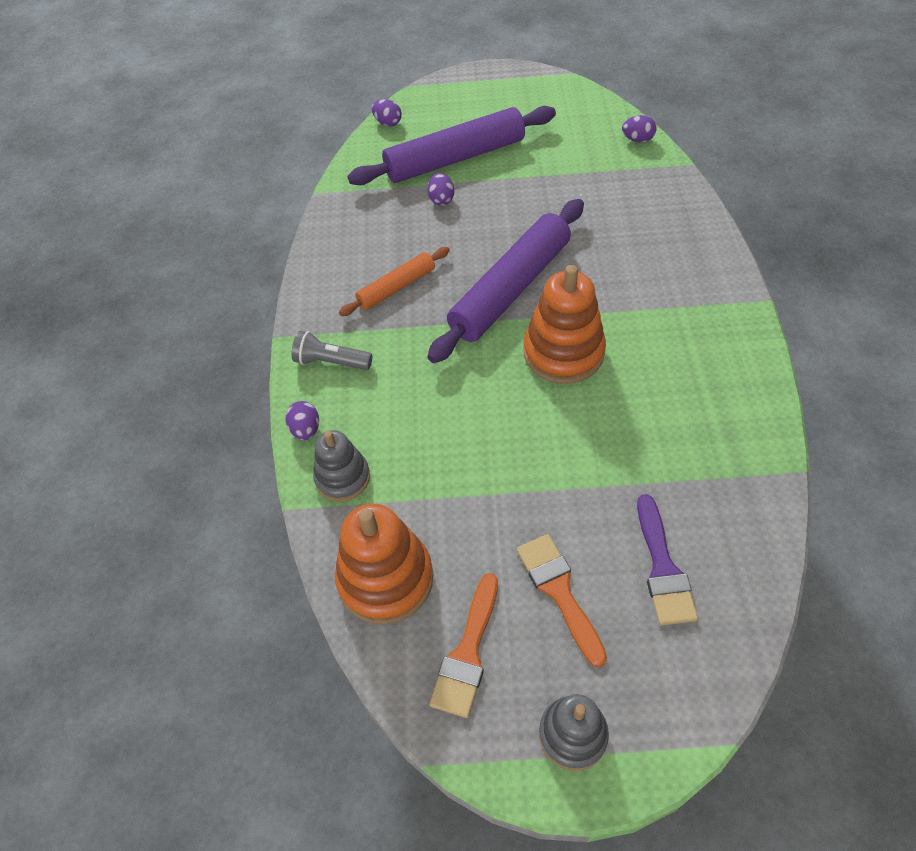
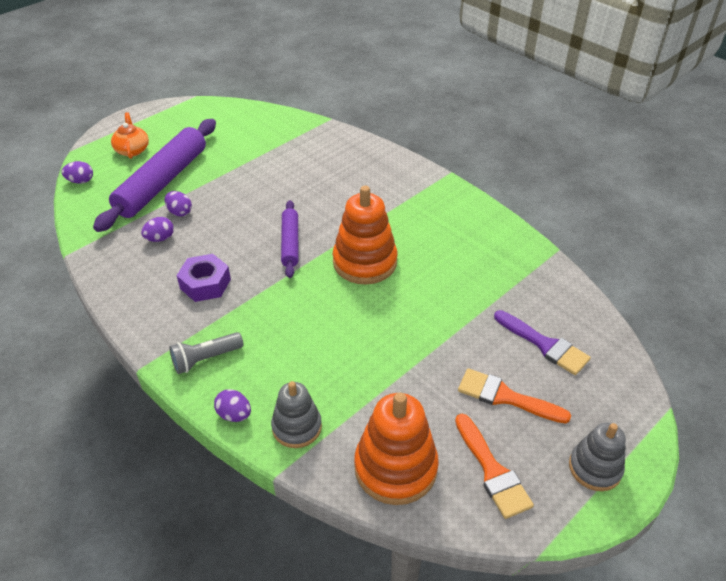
camera: 45 degrees left, 10 degrees down
orange rolling pin [339,247,450,316] -> purple nut [176,254,231,302]
purple rolling pin [427,199,584,363] -> purple rolling pin [281,200,299,278], size x0.53
purple egg [622,115,657,143] -> purple egg moved to [141,217,174,242]
none -> orange teapot [111,112,149,159]

